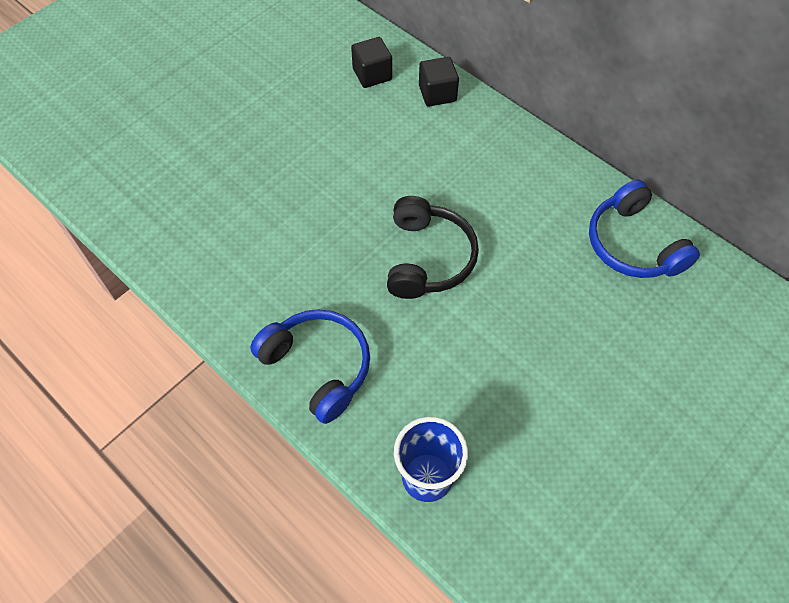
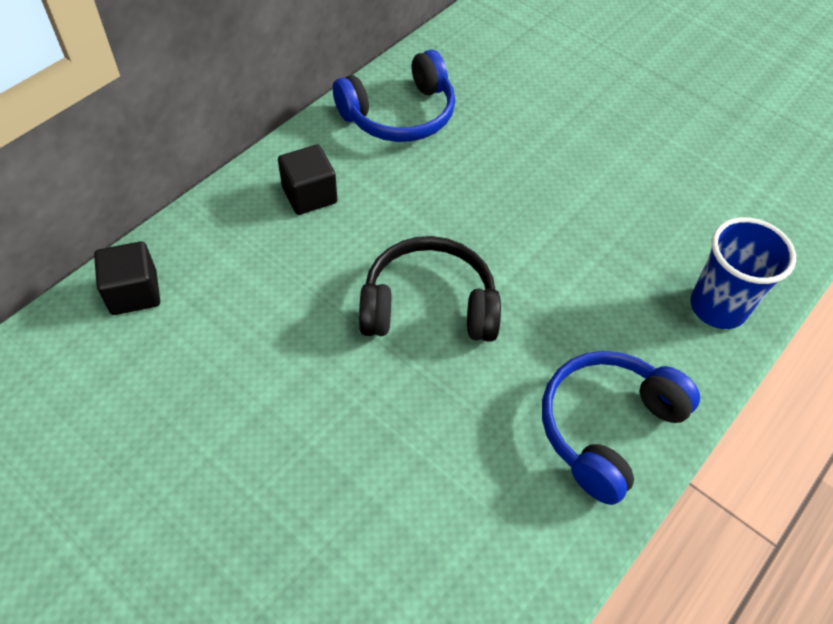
camera: 95 degrees left, 5 degrees down
black cube [351,37,392,88] -> black cube moved to [278,144,337,215]

